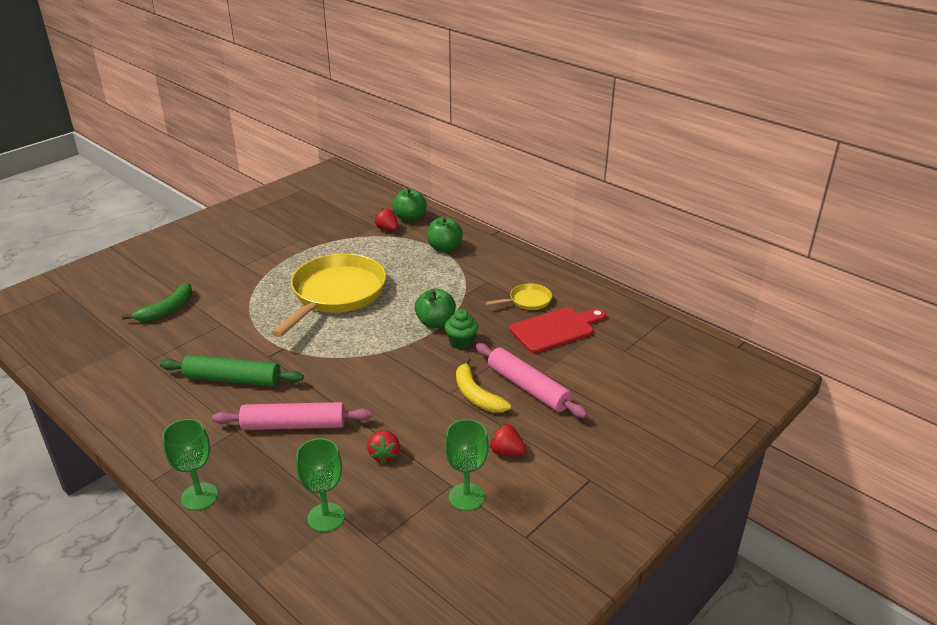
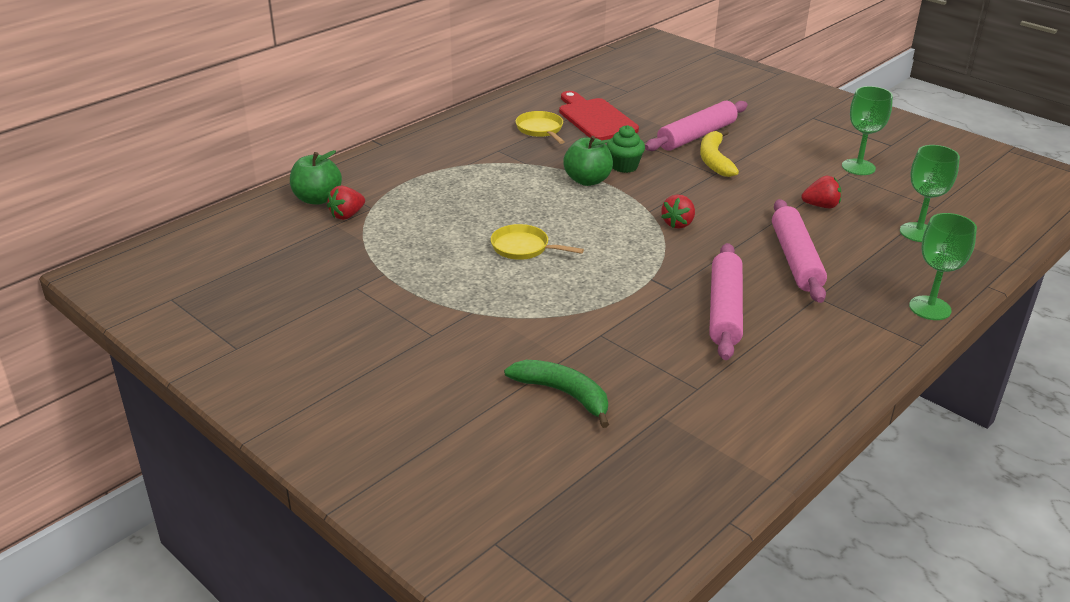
camera: 90 degrees left, 0 degrees up
green rolling pin [160,355,304,387] -> pink rolling pin [709,243,743,360]
yellow pan [271,253,386,337] -> yellow pan [491,224,584,260], size x0.43
green apple [427,217,463,252] -> none
yellow banana [456,357,511,412] -> yellow banana turned 120 degrees clockwise [700,129,739,177]
red strawberry [489,423,526,456] -> red strawberry moved to [661,194,695,229]

